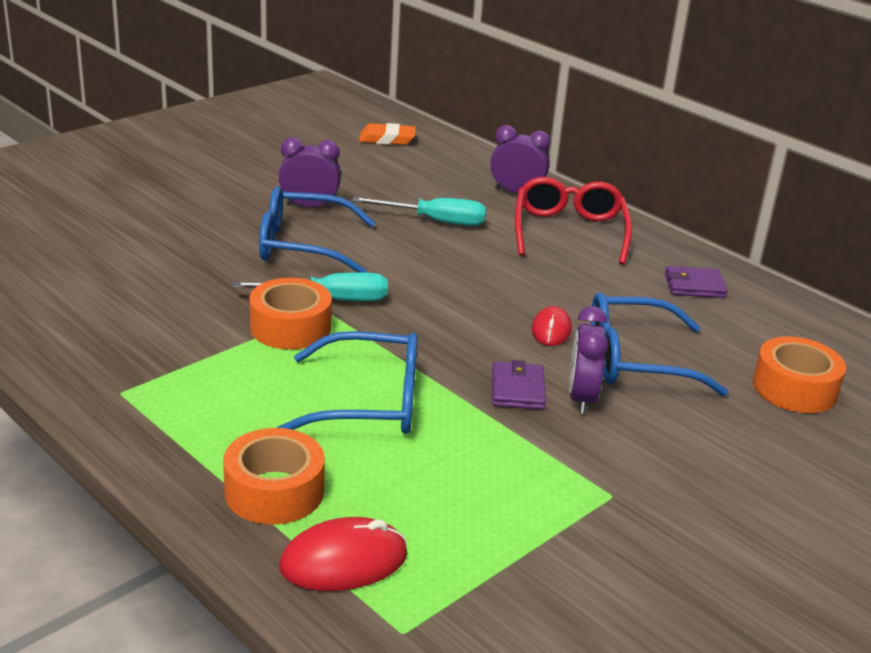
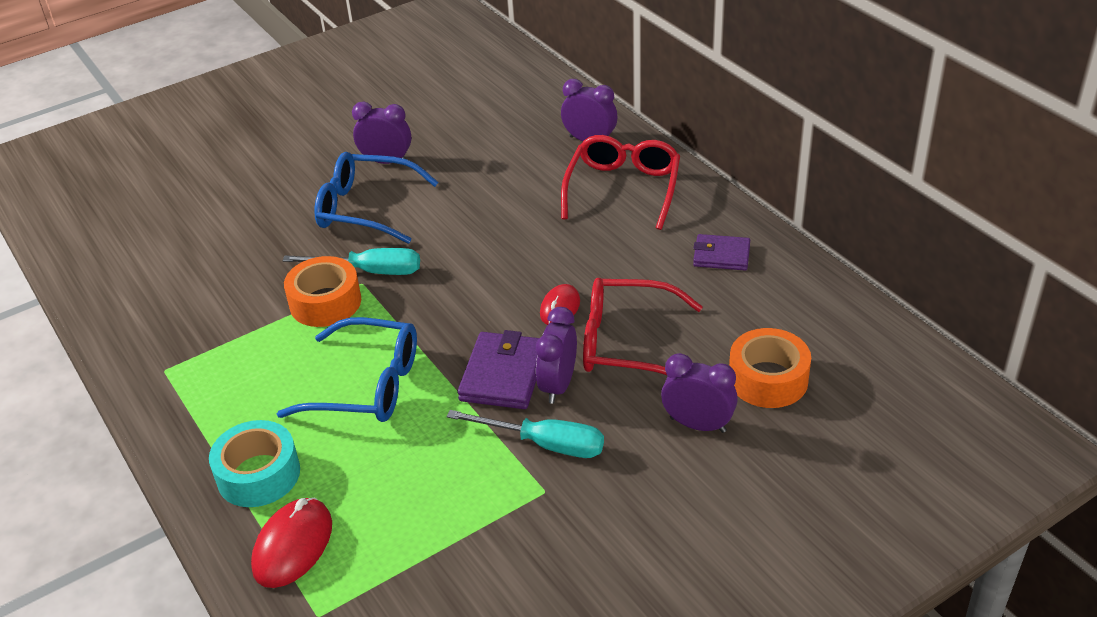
camera: 15 degrees right, 10 degrees up
orange tape [223,428,325,525] -> turquoise tape [209,420,300,507]
red mouse [279,517,408,591] -> red mouse turned 60 degrees counterclockwise [251,498,332,588]
turquoise screwdriver [352,197,486,226] -> turquoise screwdriver moved to [447,410,604,458]
orange eraser [359,123,416,145] -> none
purple wallet [492,360,546,410] -> purple wallet [458,330,539,409], size x1.51
blue glasses [591,292,728,396] -> red glasses [583,278,703,375]
none -> purple clock [661,353,738,433]

